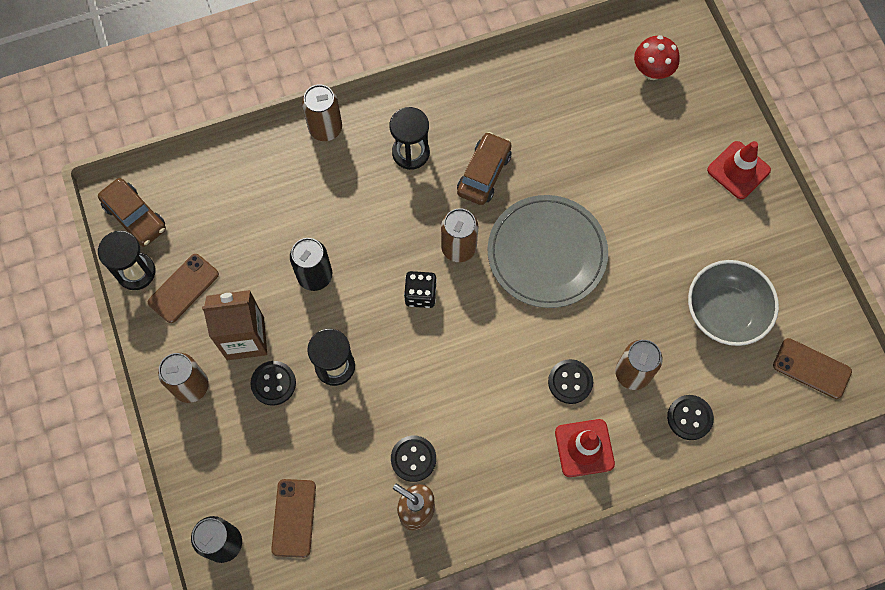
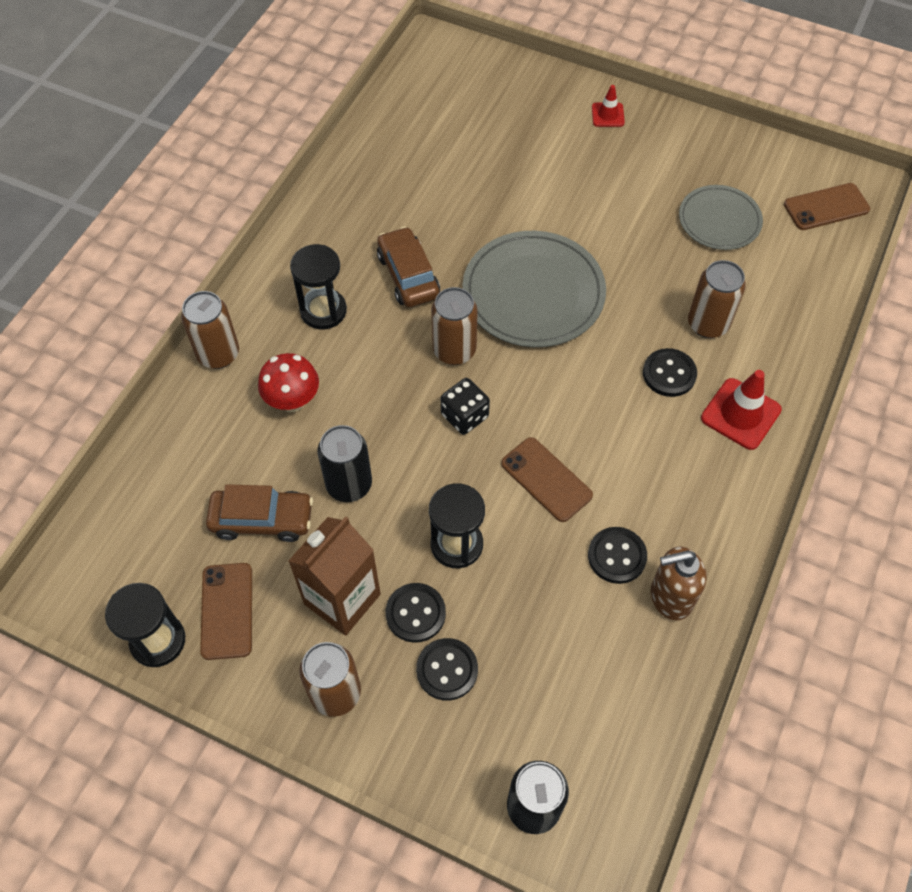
camera: 45 degrees left, 10 degrees down
brown car [98,178,166,247] -> brown car moved to [206,484,313,542]
brown phone [271,479,316,558] -> brown phone moved to [501,437,593,522]
red mushroom [634,35,680,80] -> red mushroom moved to [258,353,319,412]
black button [667,395,714,440] -> black button moved to [416,638,478,701]
grey bowl [688,260,779,346] -> grey plate [679,185,763,250]
red traffic cone [707,141,771,199] -> red traffic cone [592,85,625,127], size x0.59

